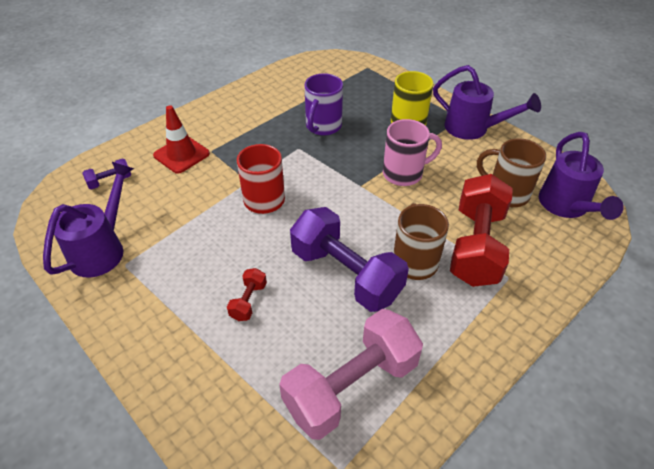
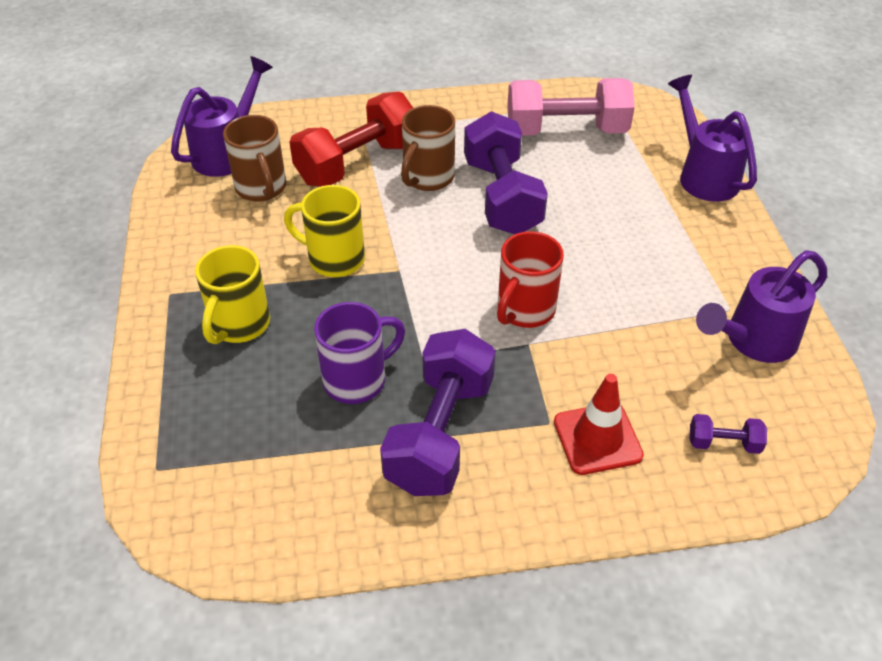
camera: 145 degrees left, 0 degrees up
red dumbbell [227,268,267,321] -> none
pink mug [383,119,442,186] -> yellow mug [284,185,365,277]
purple watering can [433,65,541,140] -> purple watering can moved to [668,75,757,202]
none -> purple dumbbell [380,329,496,496]

